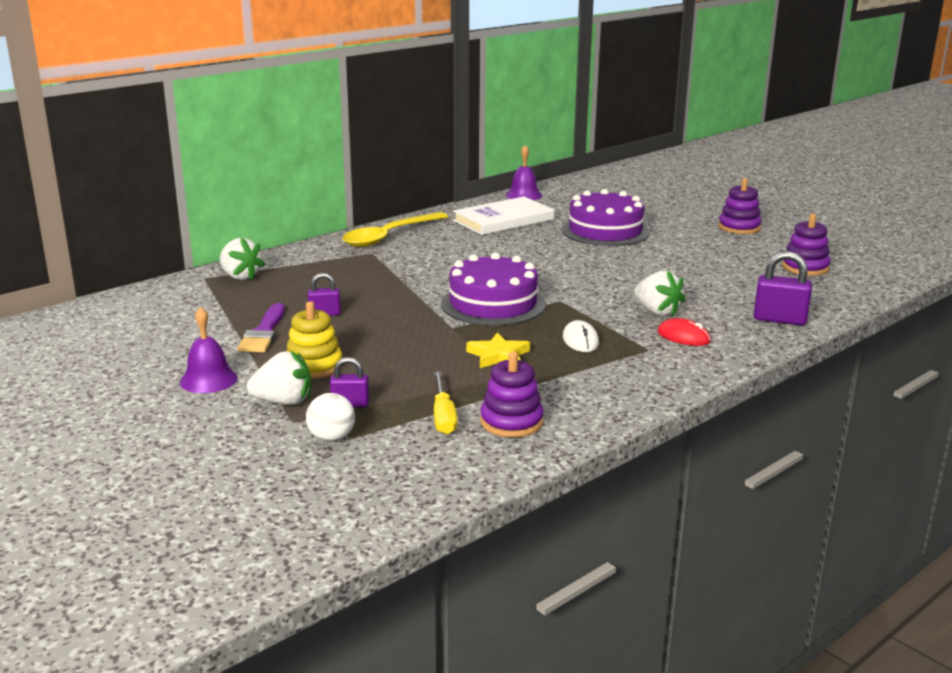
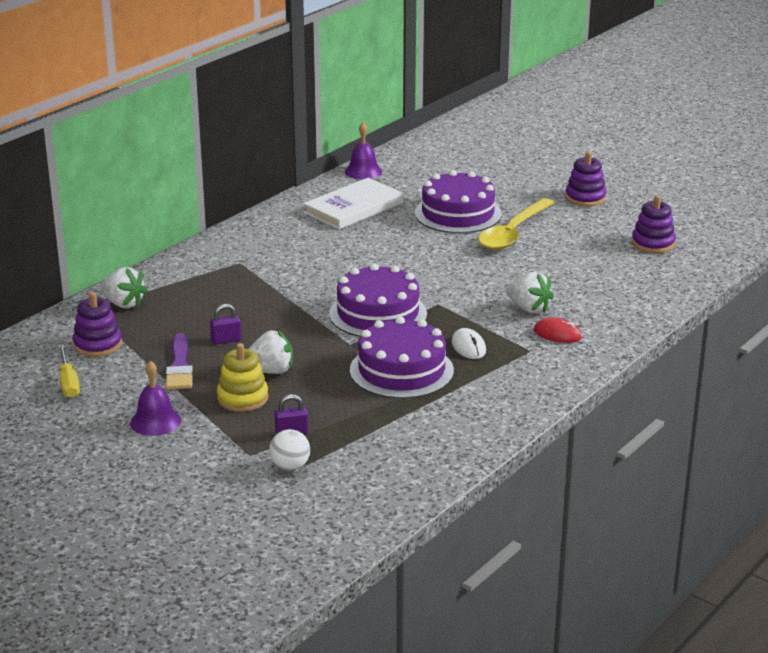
camera: 10 degrees left, 5 degrees up
white strawberry [247,351,311,405] -> white strawberry moved to [249,330,293,374]
yellow spoon [342,212,448,247] -> yellow spoon moved to [478,198,554,250]
yellow screwdriver [434,372,457,434] -> yellow screwdriver moved to [58,344,80,398]
yellow star [466,332,530,368] -> purple cake [350,316,454,399]
purple stacking toy [480,352,544,437] -> purple stacking toy moved to [72,292,122,357]
purple padlock [754,251,812,325] -> none

